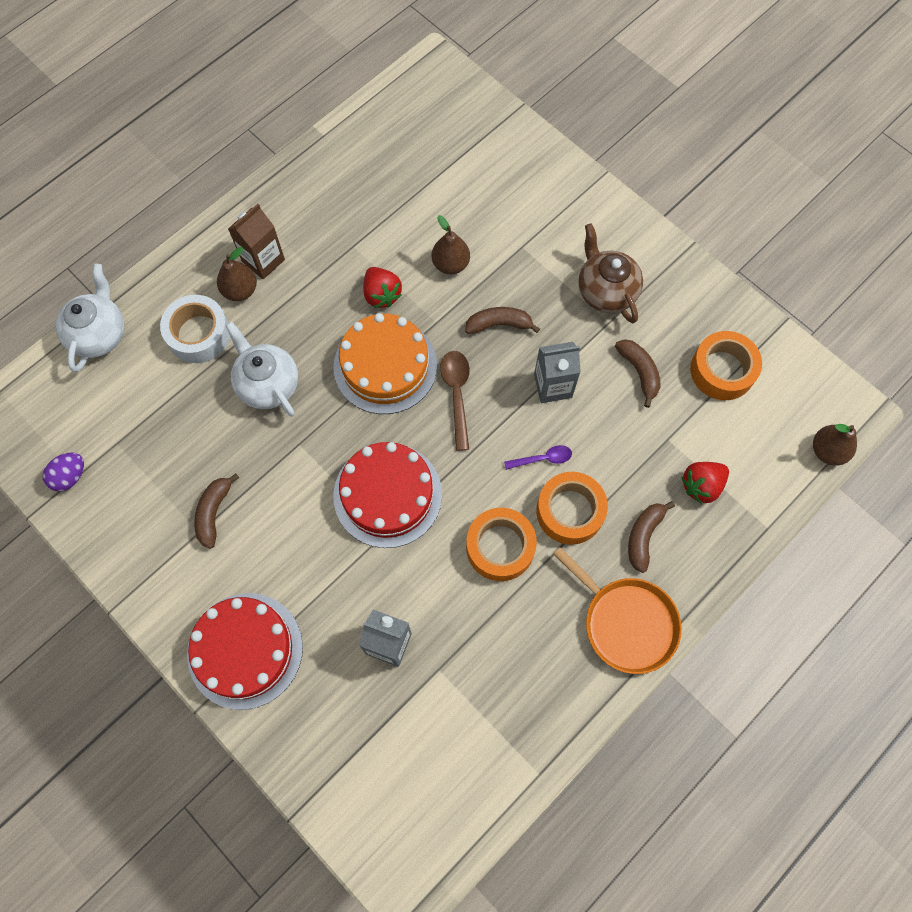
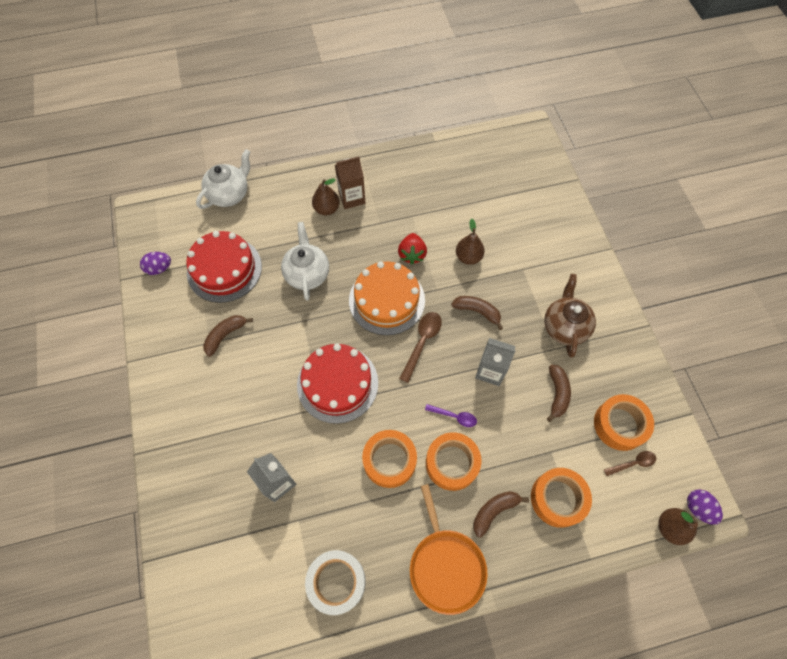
camera: 30 degrees right, 5 degrees down
white tape [160,295,230,363] -> white tape moved to [305,550,366,615]
red cake [187,593,303,710] -> red cake moved to [186,231,262,303]
red strawberry [681,462,729,504] -> orange tape [531,468,592,528]
none -> brown spoon [604,451,656,476]
none -> purple egg [687,489,723,525]

